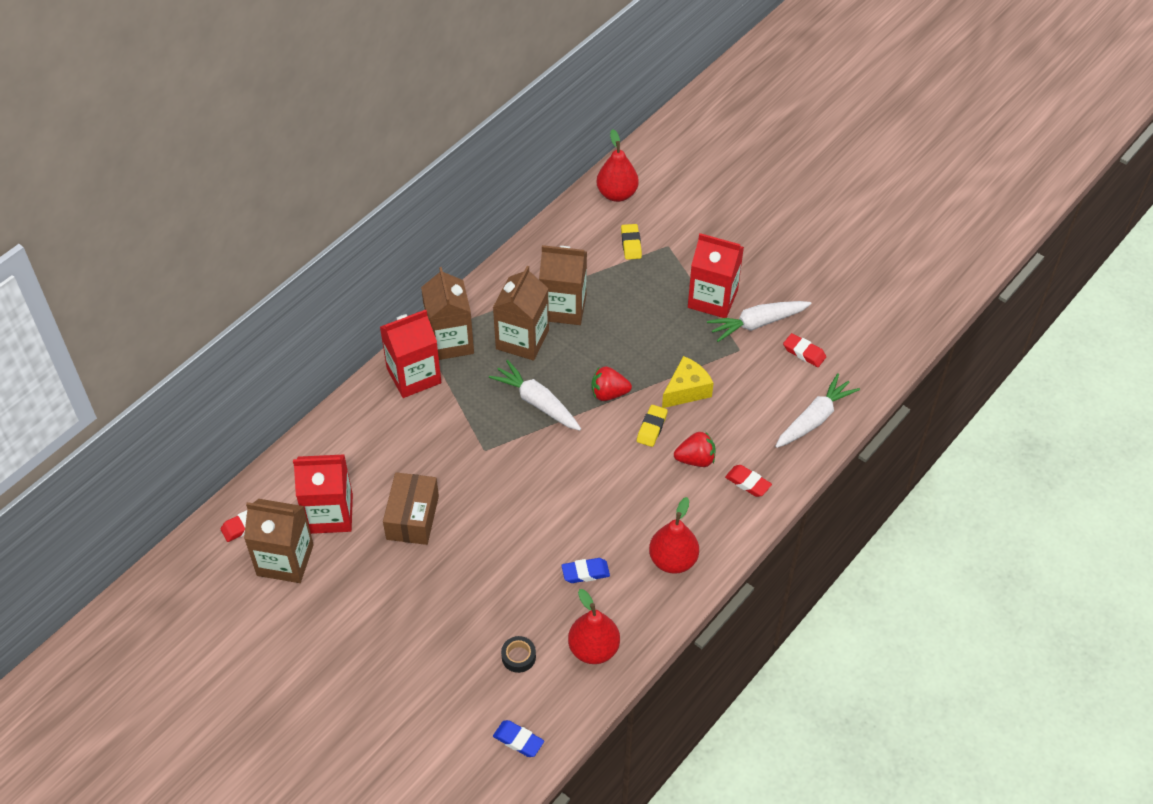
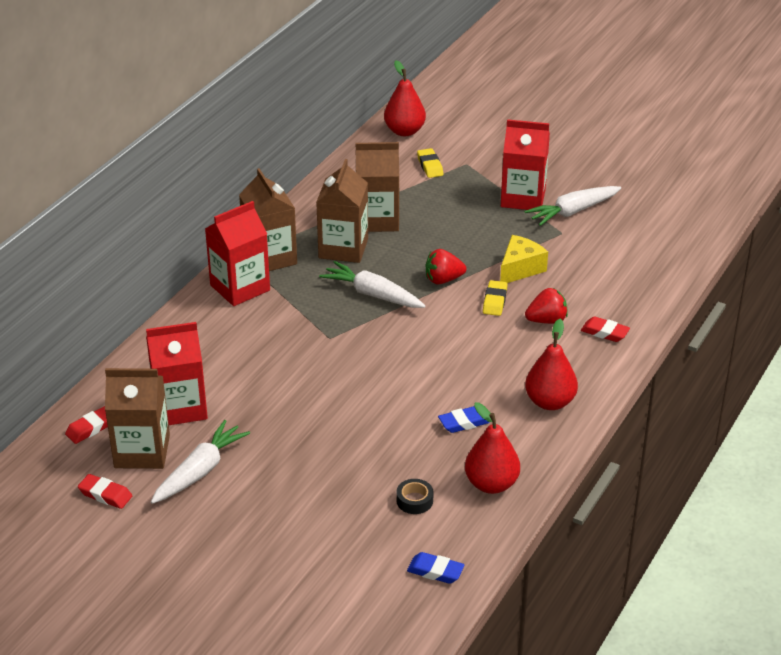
camera: 10 degrees left, 15 degrees down
brown box [383,472,439,545] -> none
white carrot [775,373,860,448] -> white carrot moved to [151,420,250,504]
red eraser [783,333,826,367] -> red eraser moved to [78,474,132,509]

